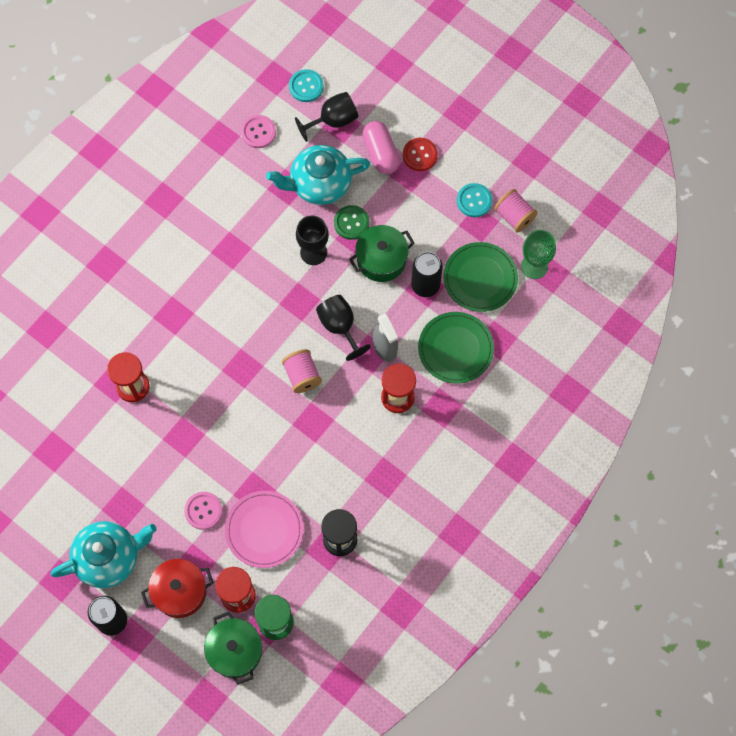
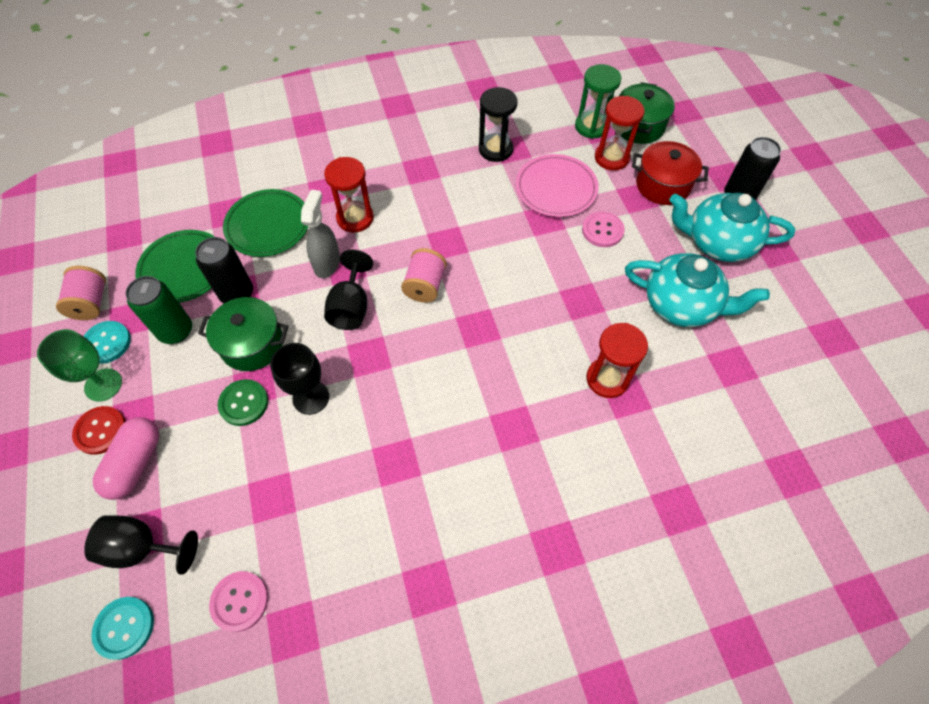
camera: 145 degrees left, 10 degrees down
turquoise teapot [266,145,370,205] -> turquoise teapot moved to [625,253,770,327]
green goblet [521,230,556,279] -> green goblet moved to [37,329,122,402]
none -> green can [125,276,192,344]

